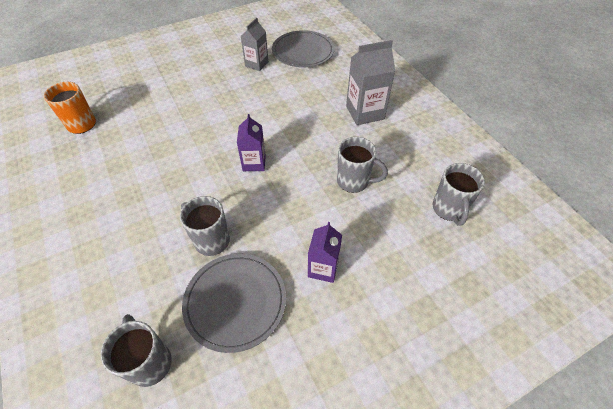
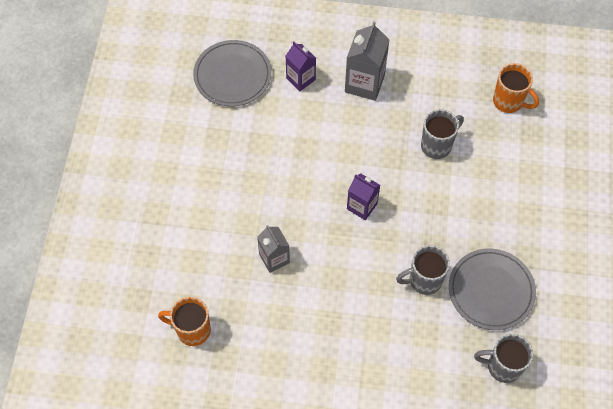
camera: 55 degrees left, 10 degrees up
grey carton [241,18,269,71] -> grey carton moved to [257,225,290,273]
purple carton [308,222,342,283] -> purple carton moved to [286,42,316,91]
grey mug [433,163,485,226] -> orange mug [493,63,539,113]

